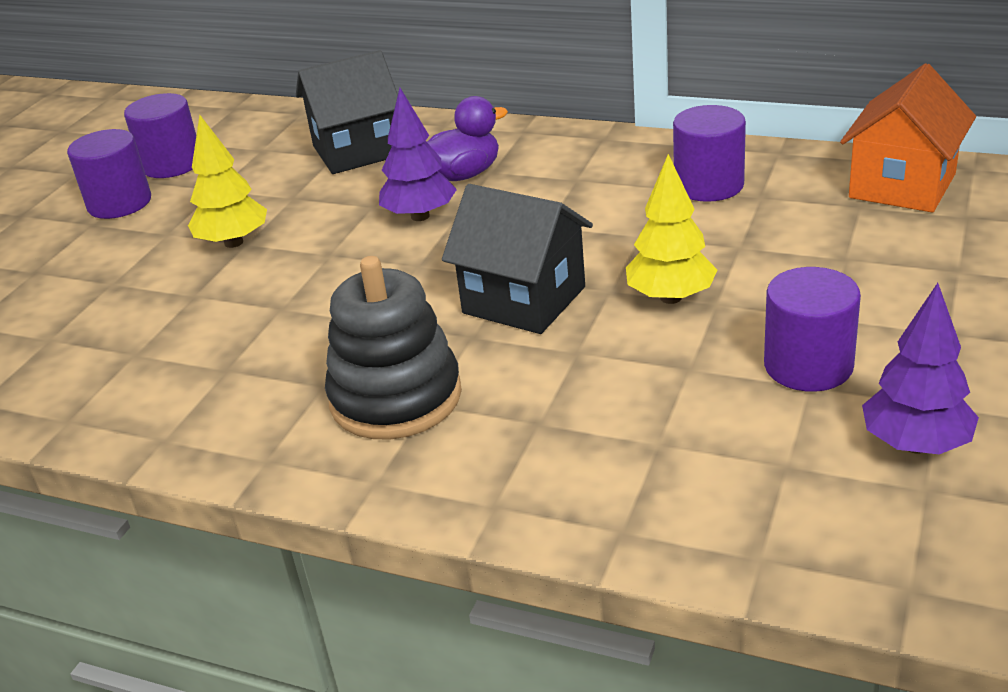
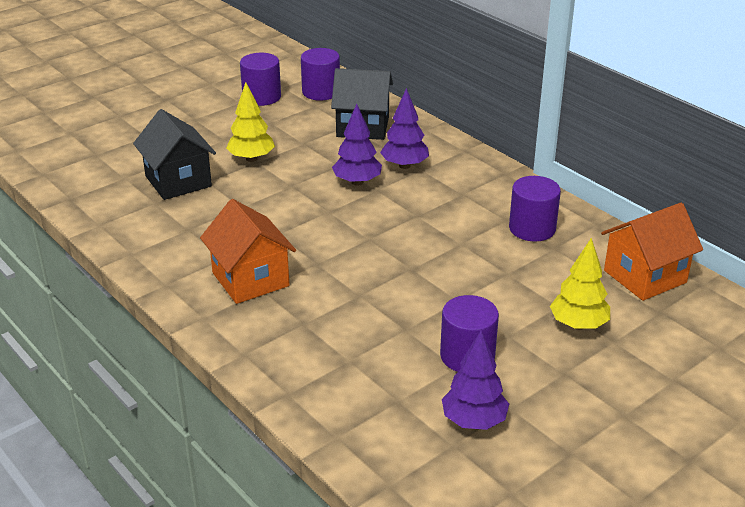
camera: 25 degrees right, 0 degrees up
purple cylinder [67,129,151,219] -> purple cylinder moved to [301,48,340,101]
black stacking toy [325,256,462,440] -> orange house [200,199,296,304]
purple duck [427,96,508,181] -> purple tree [380,88,429,169]
black house [442,184,593,334] -> black house moved to [133,109,216,200]
yellow tree [626,154,717,304] -> yellow tree moved to [550,238,610,330]

